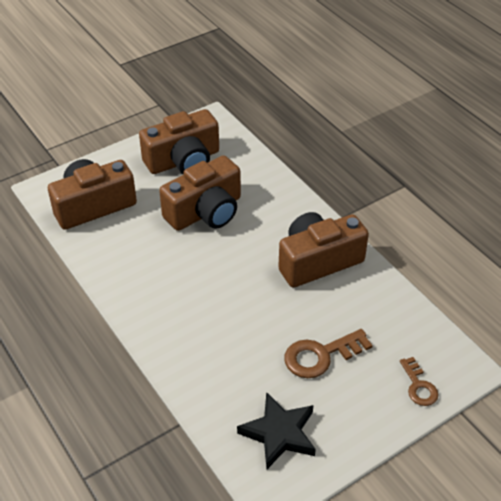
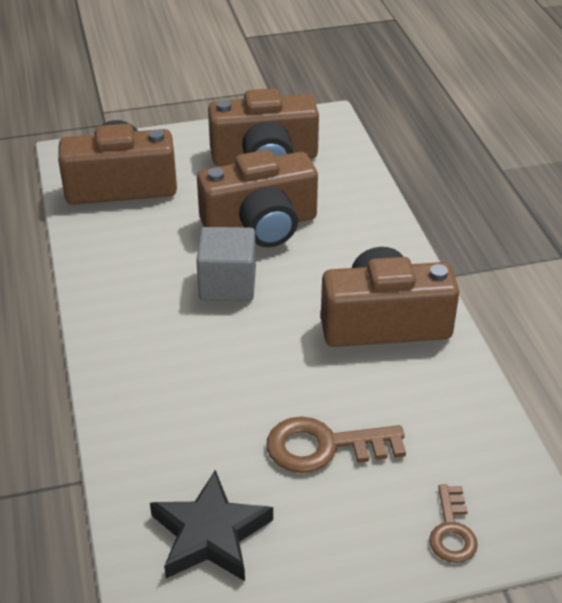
camera: 20 degrees right, 5 degrees down
none -> grey cube [196,227,256,301]

